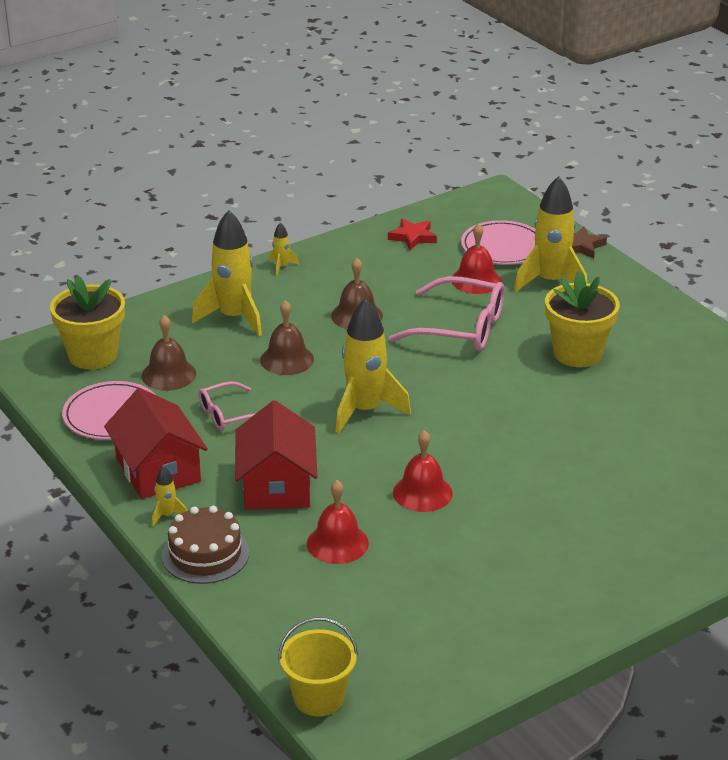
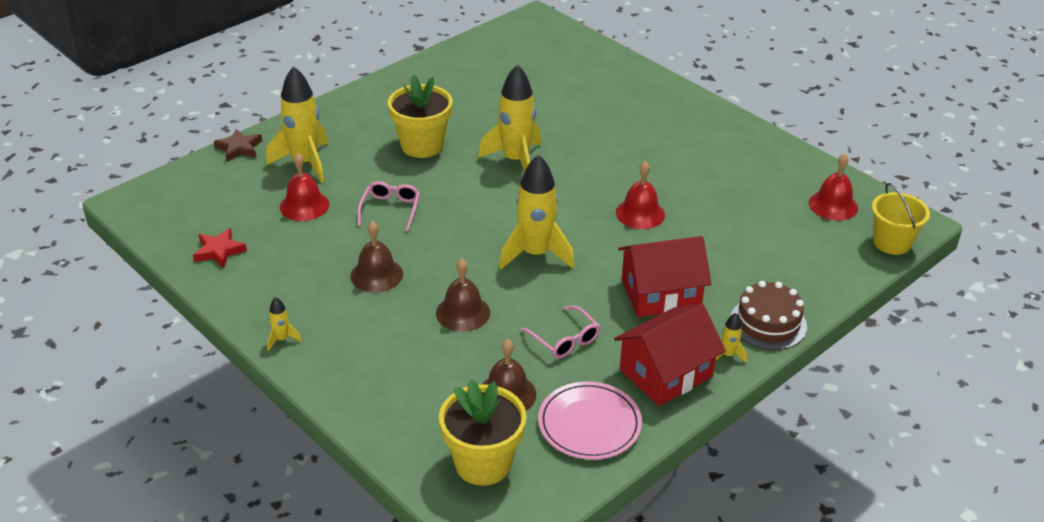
camera: 100 degrees left, 5 degrees up
yellow rocket [192,210,262,336] -> yellow rocket moved to [478,64,541,172]
red bell [307,480,369,564] -> red bell moved to [809,153,858,221]
pink glasses [389,276,505,351] -> pink glasses [357,181,420,232], size x0.57
pink plate [461,220,535,265] -> none

